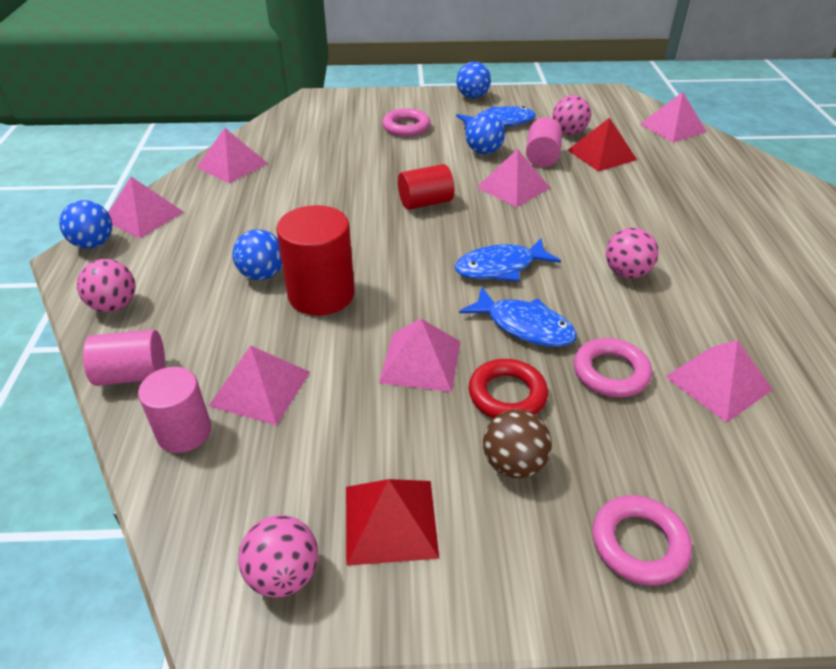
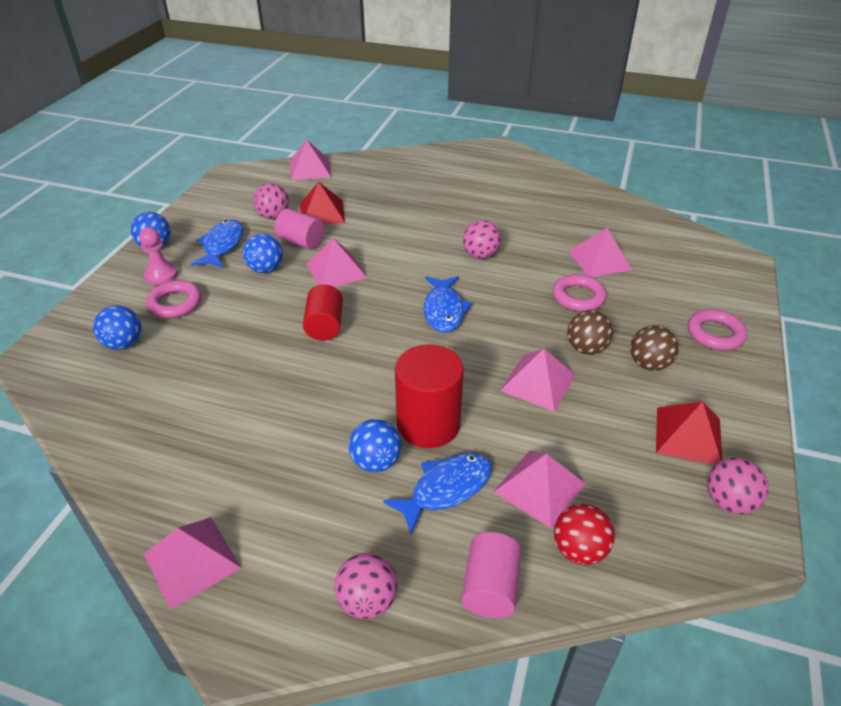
camera: 70 degrees left, 0 degrees up
blue ball [59,200,112,249] -> blue ball moved to [93,305,141,350]
pink cylinder [138,367,211,453] -> red ball [554,504,615,565]
pink pyramid [197,128,268,184] -> none
blue fish [459,287,577,347] -> blue fish moved to [383,453,491,535]
red ring [468,359,548,418] -> brown ball [567,310,613,355]
none -> pink pawn [139,227,178,285]

